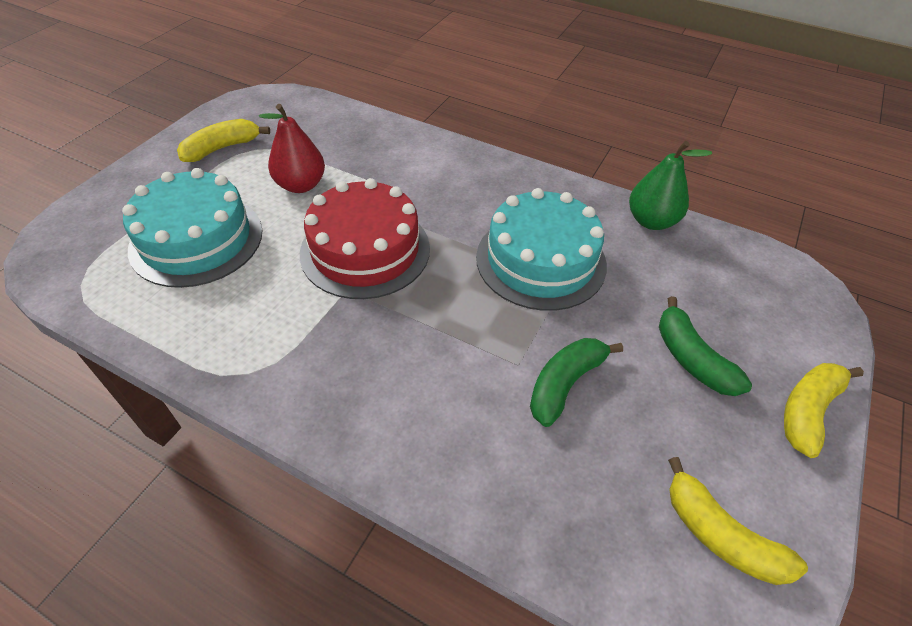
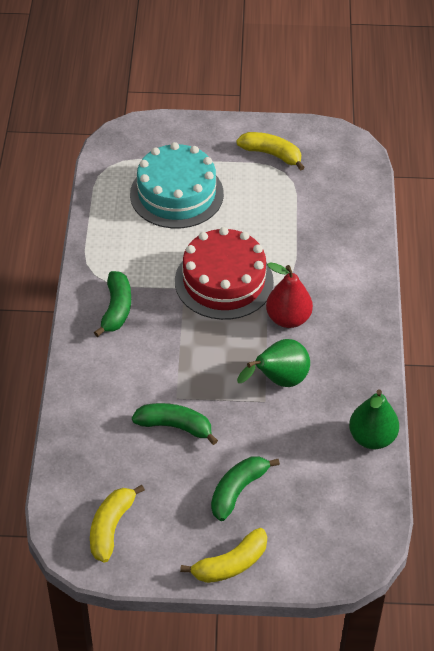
camera: 65 degrees right, 0 degrees up
red pear [259,104,325,193] -> red pear moved to [266,262,313,328]
turquoise cake [476,188,607,311] -> green pear [237,339,310,387]
yellow banana [784,363,864,458] -> yellow banana turned 135 degrees clockwise [180,528,267,583]
none -> green banana [94,271,131,337]

